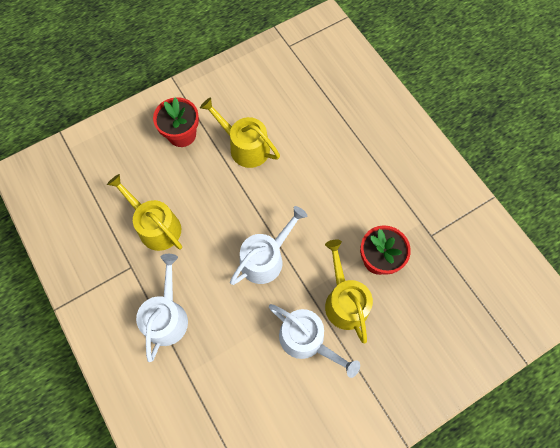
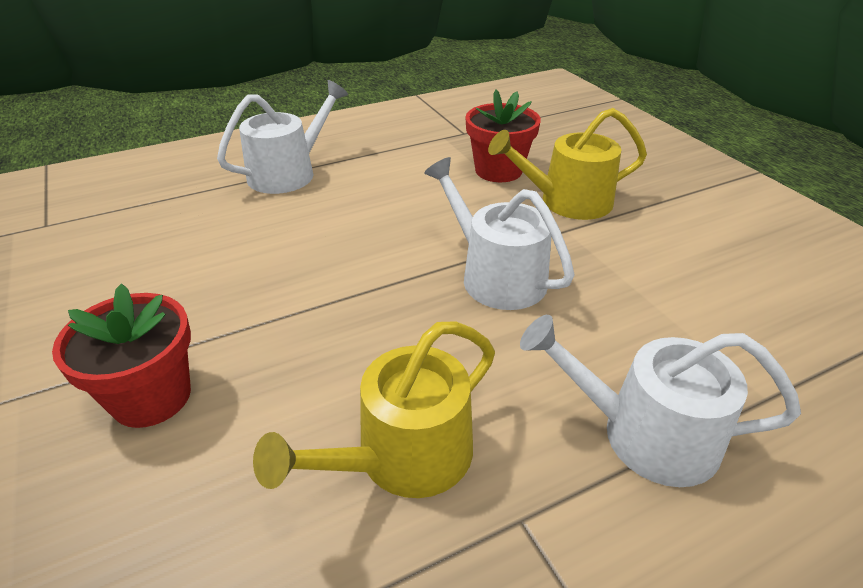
camera: 85 degrees left, 30 degrees down
yellow watering can [200,97,280,168] -> none
white watering can [269,304,360,378] -> white watering can moved to [217,80,348,194]

